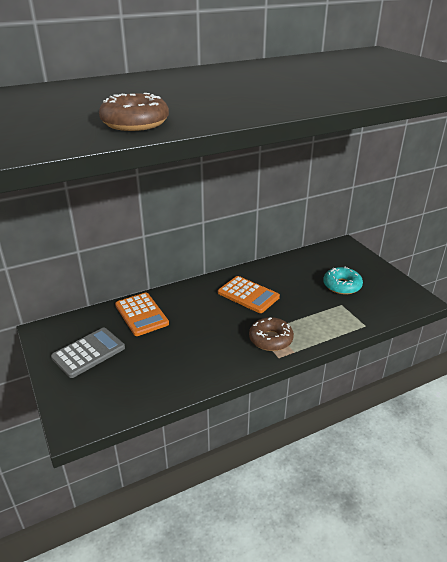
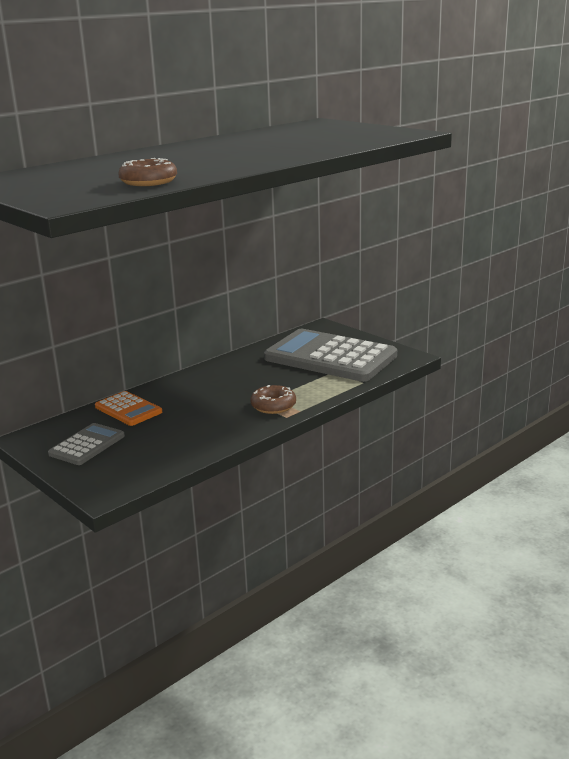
camera: 15 degrees left, 10 degrees down
orange calculator [218,276,280,313] -> none
turquoise donut [323,267,363,295] -> grey calculator [264,329,397,382]

